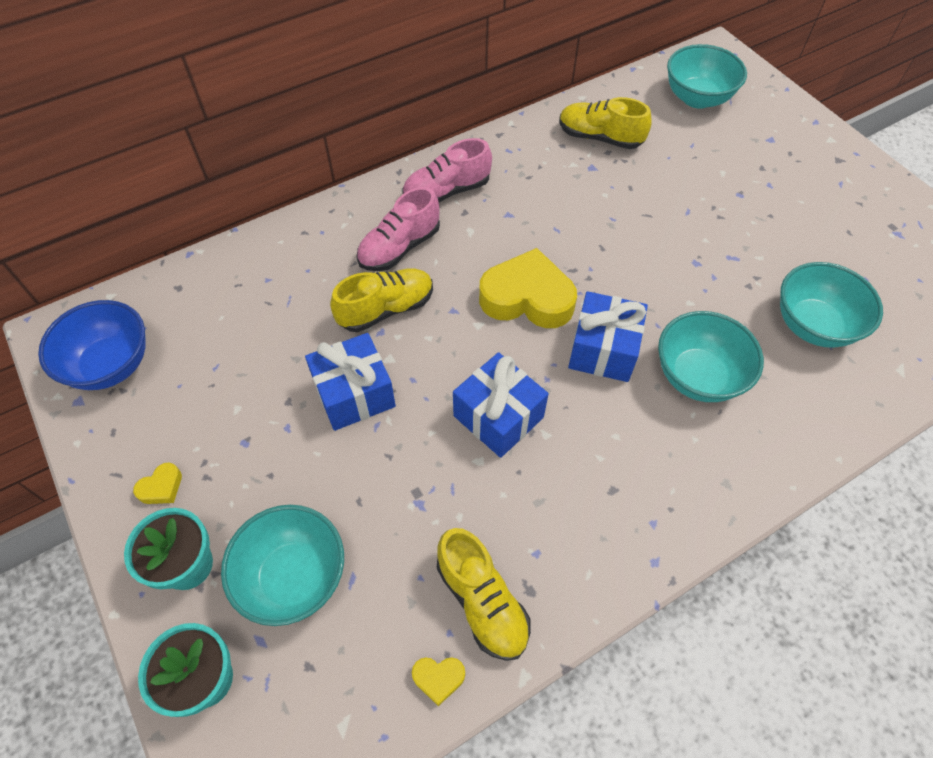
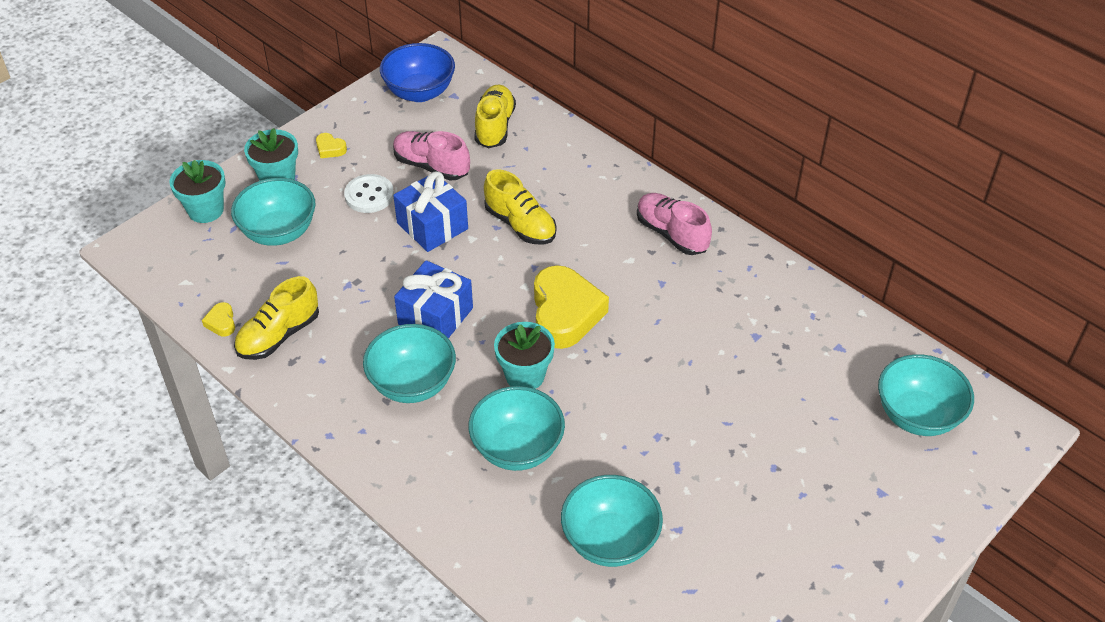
camera: 75 degrees right, 10 degrees down
pink shoe [356,187,440,271] -> pink shoe moved to [393,131,470,181]
yellow shoe [560,97,652,149] -> yellow shoe moved to [474,85,516,148]
blue gift [568,291,648,382] -> turquoise flower pot [494,322,555,389]
none -> white button [344,174,394,213]
none -> turquoise bowl [363,324,456,403]

